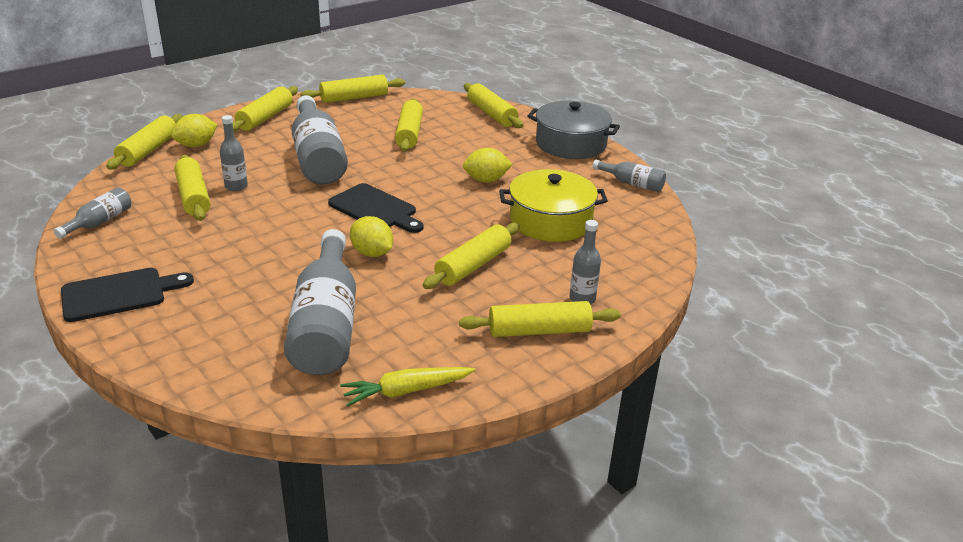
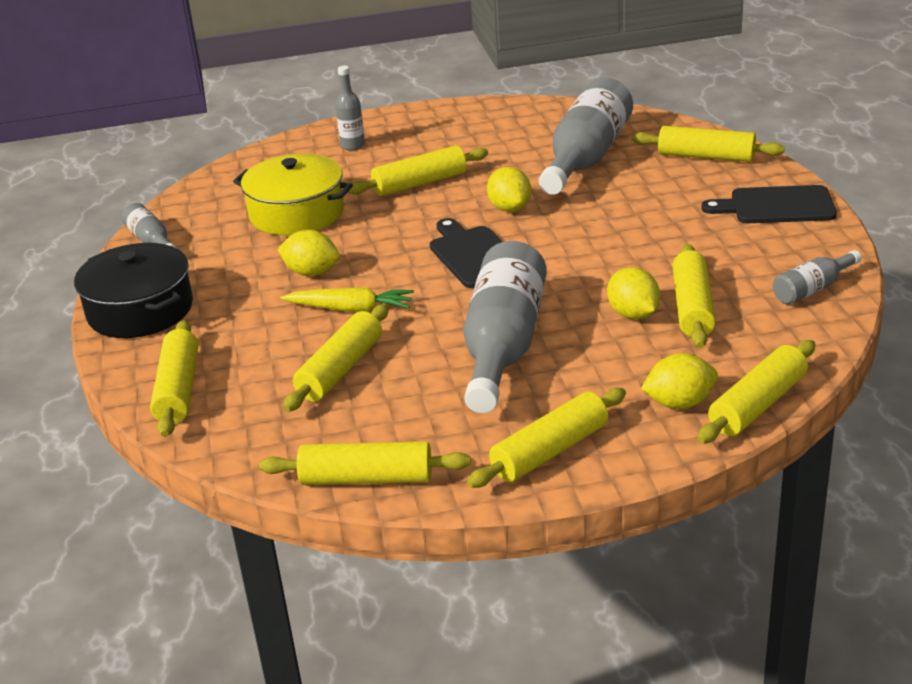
camera: 150 degrees left, 0 degrees up
grey bottle [220,115,248,191] -> yellow lemon [607,267,660,319]
yellow carrot [340,367,476,406] -> yellow carrot moved to [280,287,414,312]
yellow rolling pin [459,301,621,337] -> yellow rolling pin moved to [631,126,785,162]
grey pot [528,101,620,159] -> black pot [74,243,193,338]

